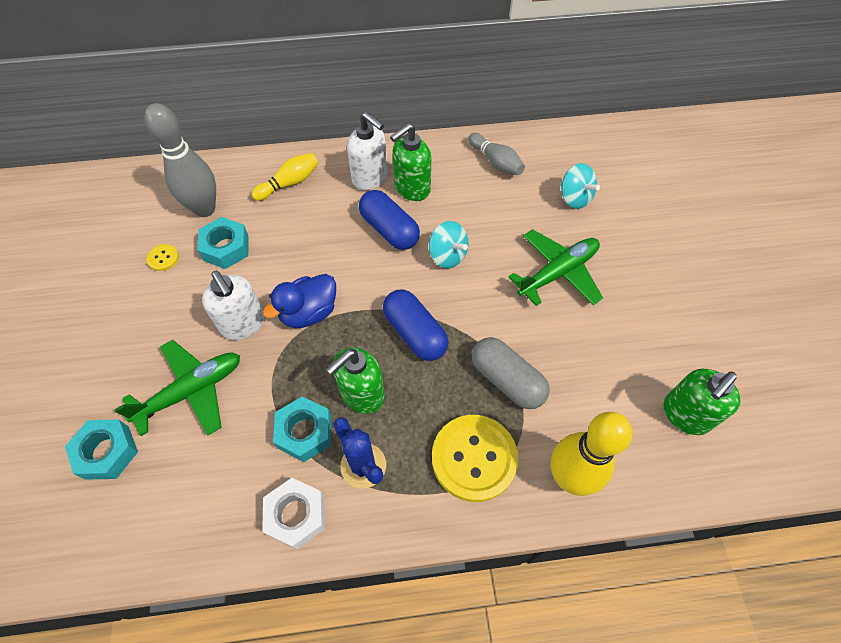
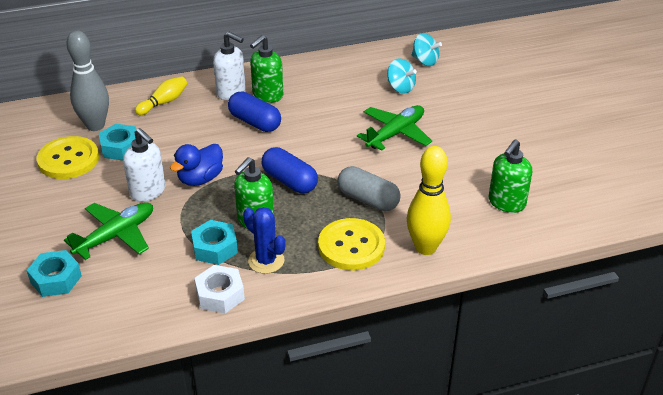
camera: 10 degrees left, 20 degrees down
yellow button [146,244,179,271] -> yellow button [37,136,99,179], size x2.34
turquoise spinning top [429,221,468,268] -> turquoise spinning top moved to [412,33,442,66]
grey bowling pin [468,133,525,175] -> none

